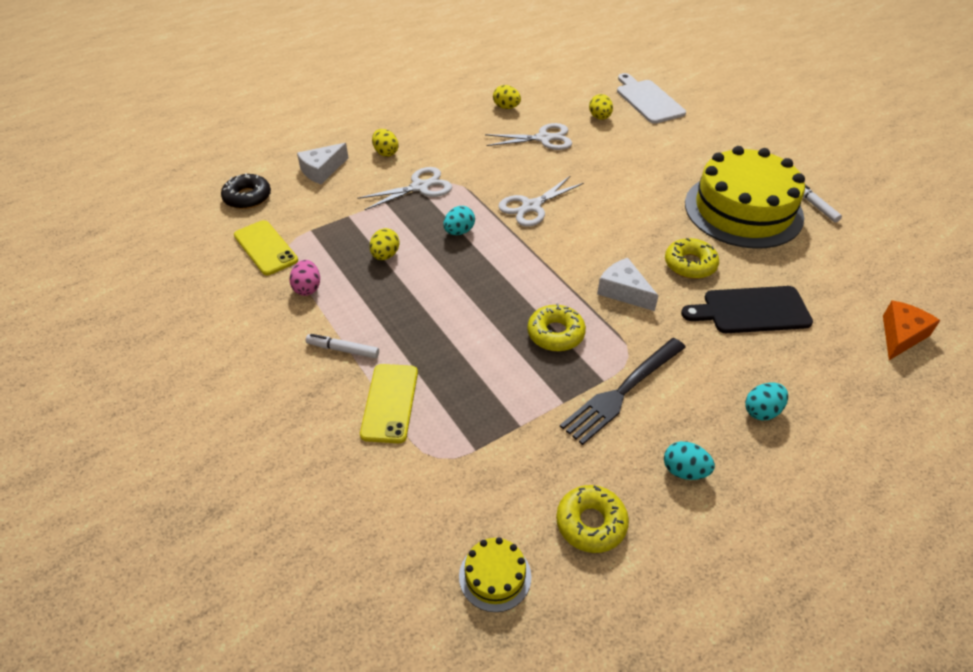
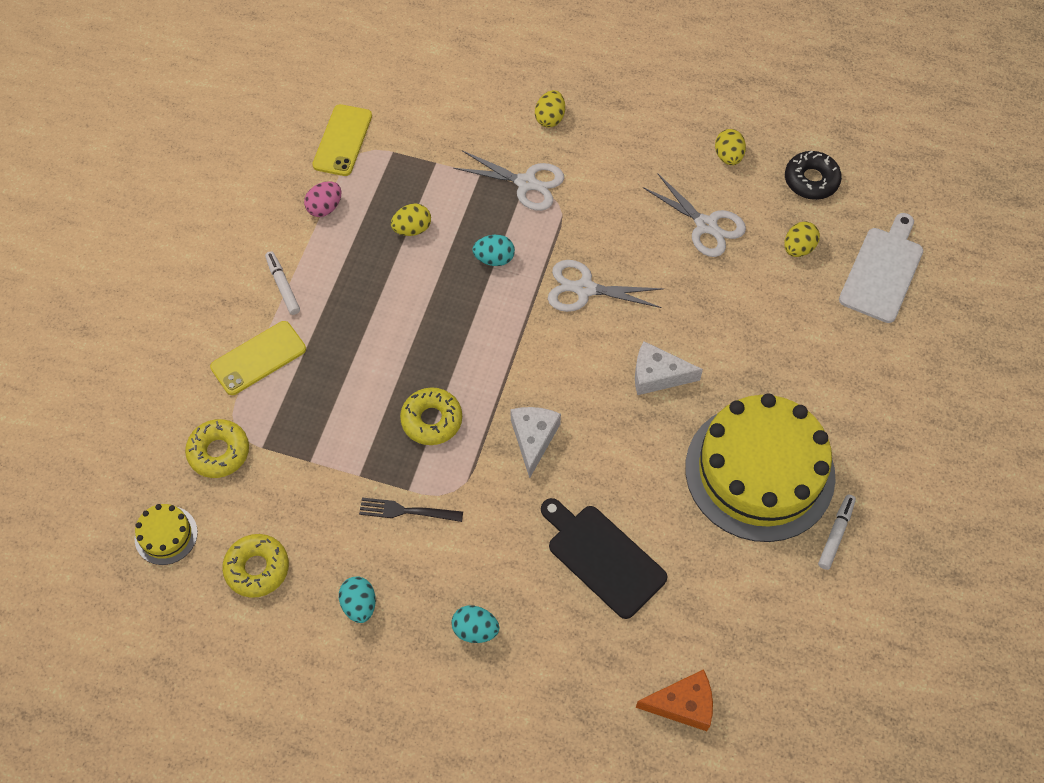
camera: 50 degrees right, 15 degrees up
black donut [221,173,271,209] -> black donut moved to [785,151,842,200]
white cheese [297,143,348,184] -> white cheese moved to [635,341,703,395]
black fork [560,338,686,445] -> black fork [359,498,463,522], size x0.59
yellow donut [665,238,719,279] -> yellow donut moved to [185,419,249,478]

